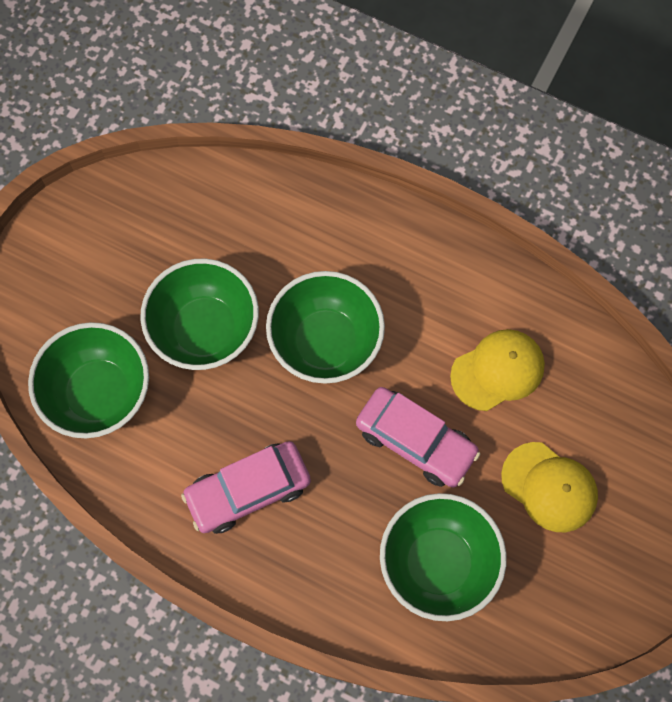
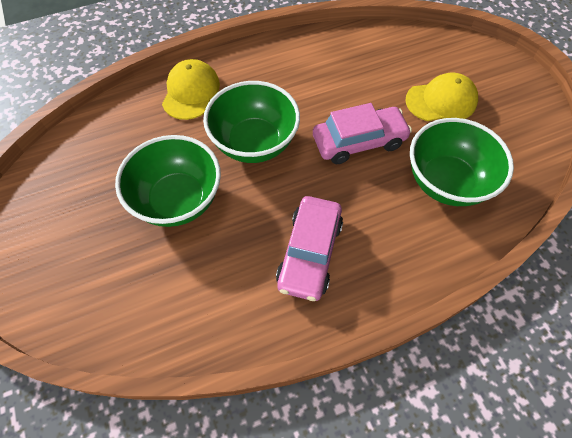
camera: 50 degrees left, 10 degrees down
green bowl [28,322,149,438] -> none
yellow cap [450,329,545,411] -> yellow cap moved to [162,59,220,120]

